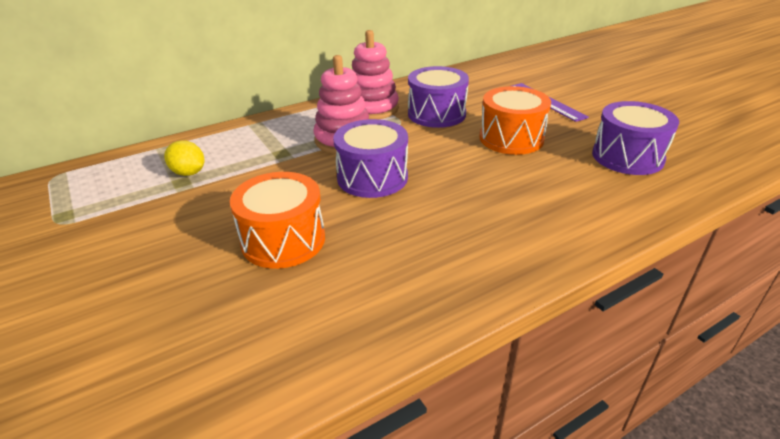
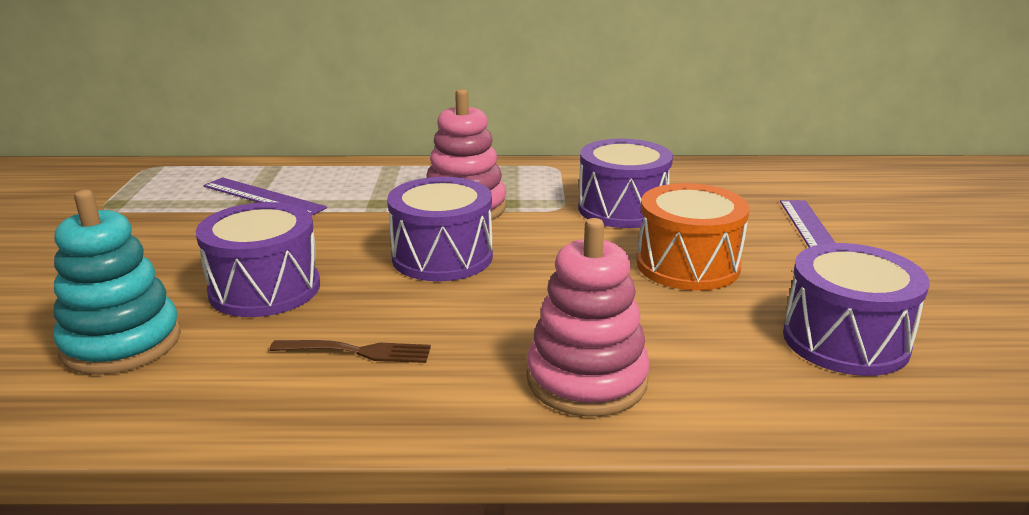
camera: 30 degrees right, 10 degrees down
yellow lemon [164,140,204,176] -> purple ruler [203,177,327,216]
orange drum [230,172,325,269] -> purple drum [196,202,320,317]
pink stacking toy [352,30,399,119] -> pink stacking toy moved to [527,218,650,417]
none -> turquoise stacking toy [53,190,181,375]
none -> brown fork [269,340,431,363]

